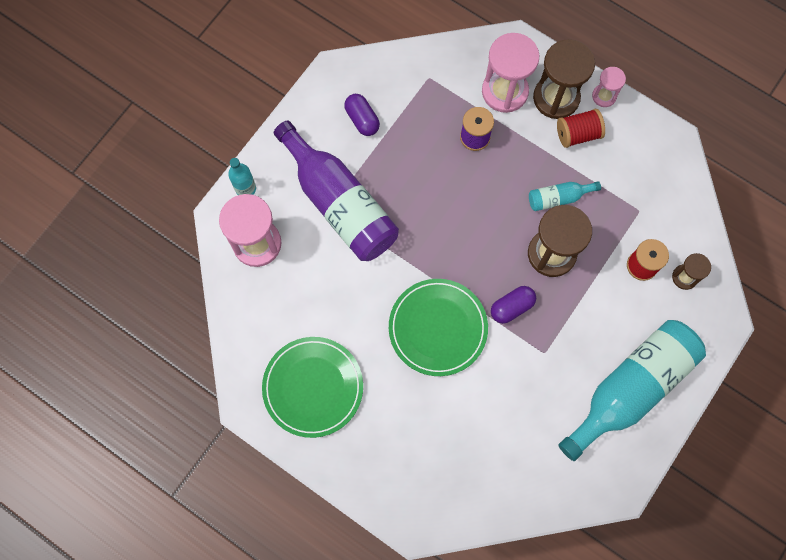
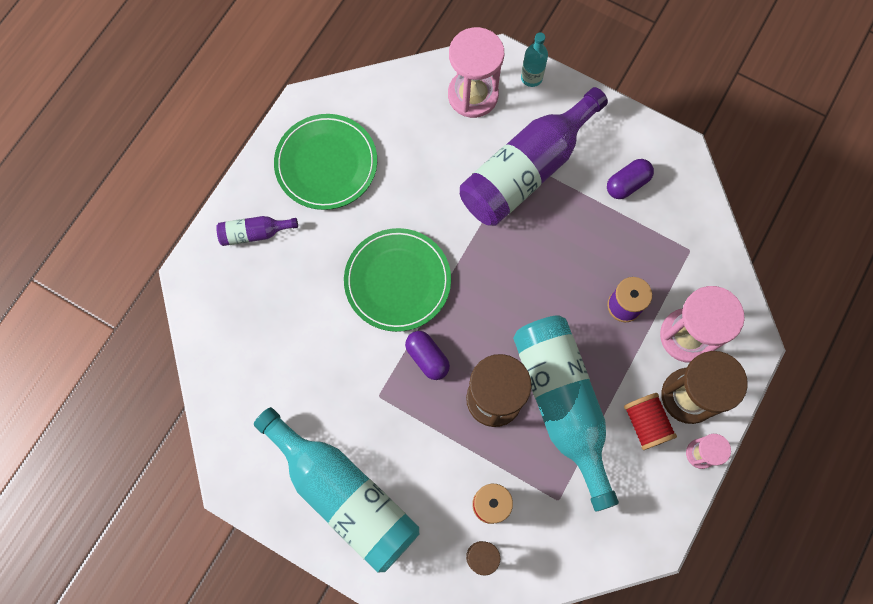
camera: 85 degrees right, 0 degrees up
turquoise bottle [529,181,601,211] -> turquoise bottle [513,315,619,512], size x2.27
none -> purple bottle [216,216,298,246]

